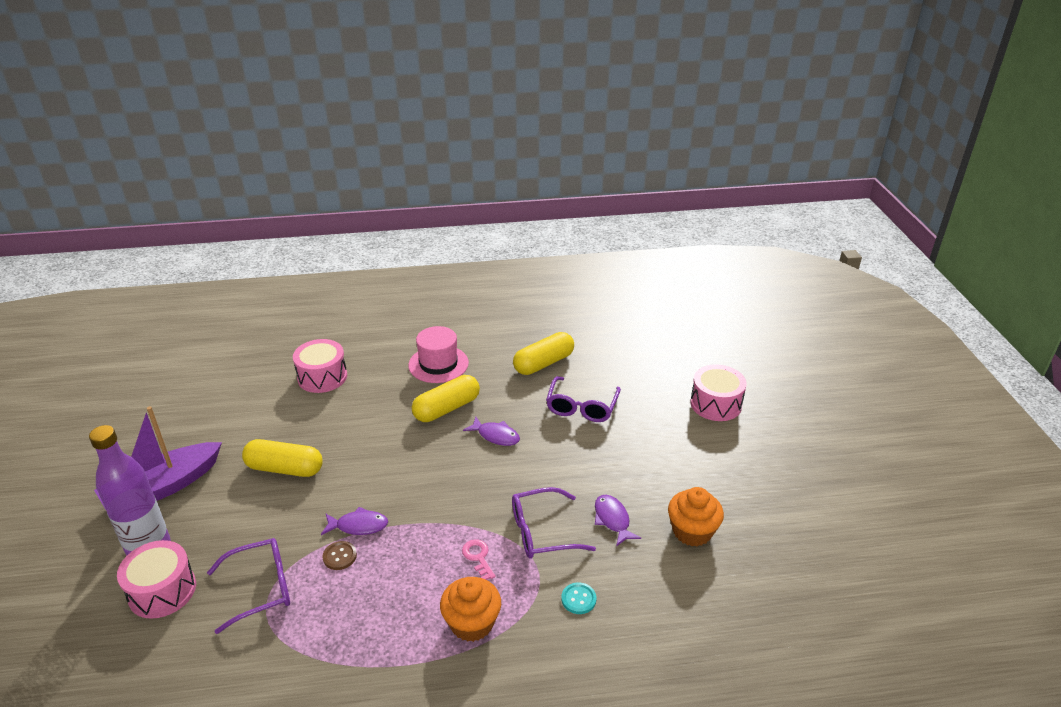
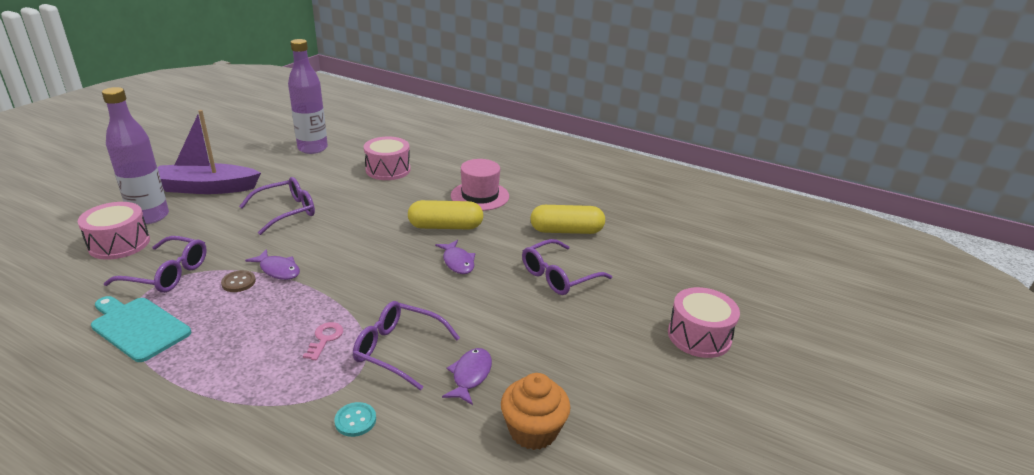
camera: 35 degrees right, 5 degrees down
yellow capsule [242,439,323,477] -> purple glasses [239,177,315,235]
orange cupcake [440,577,501,642] -> none
none -> turquoise cutting board [91,296,191,362]
none -> purple bottle [288,39,328,154]

